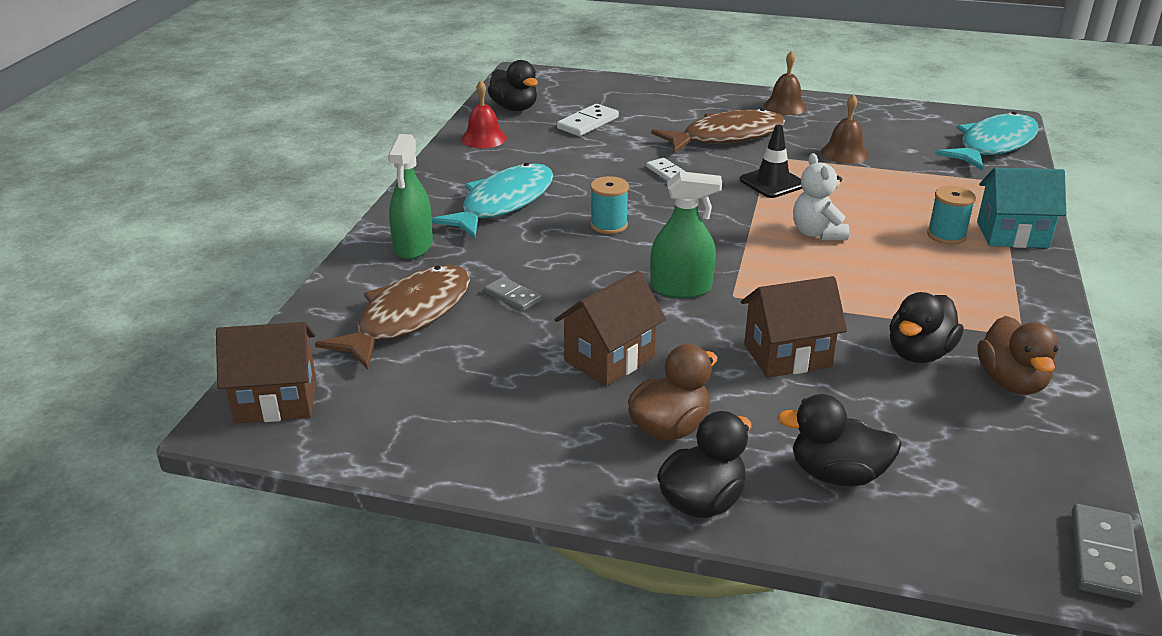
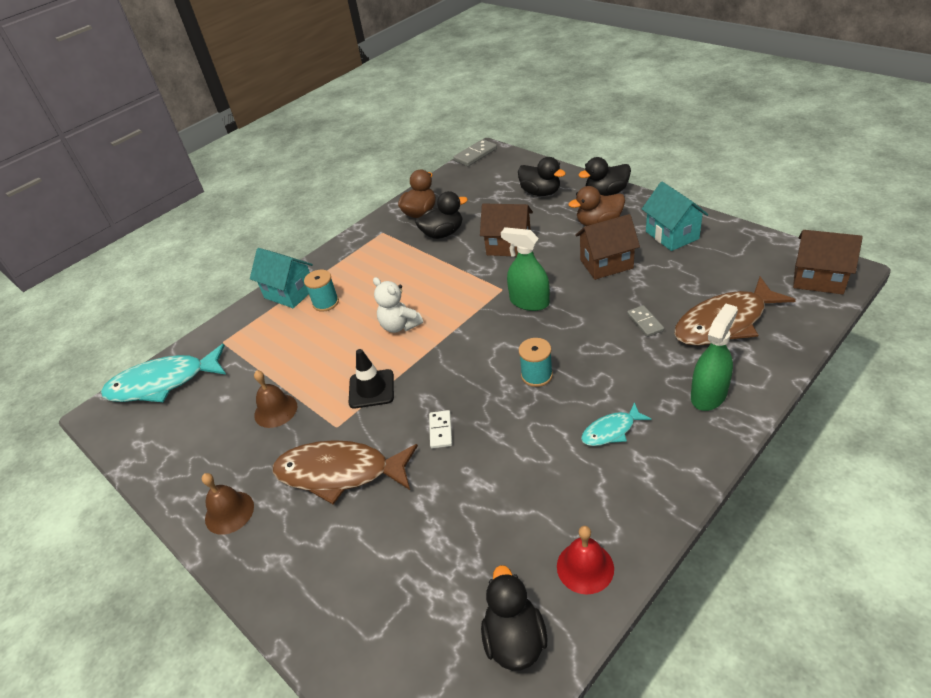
camera: 145 degrees left, 10 degrees up
turquoise fish [432,163,553,238] -> turquoise fish [581,402,651,446], size x0.50
white domino [557,104,619,136] -> none
white teddy bear [793,153,849,240] -> white teddy bear turned 120 degrees clockwise [373,277,423,333]
none -> turquoise house [642,182,709,251]

